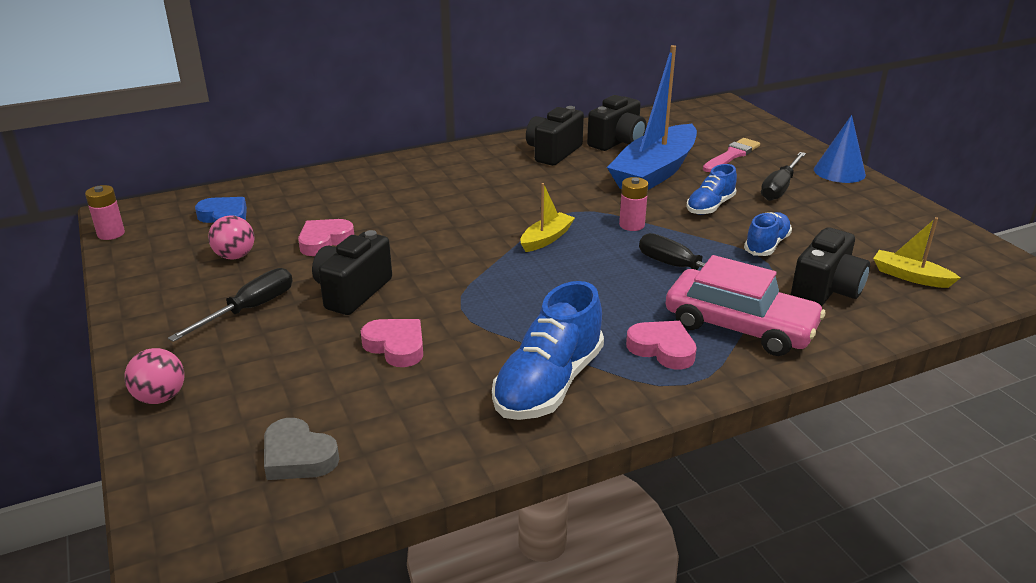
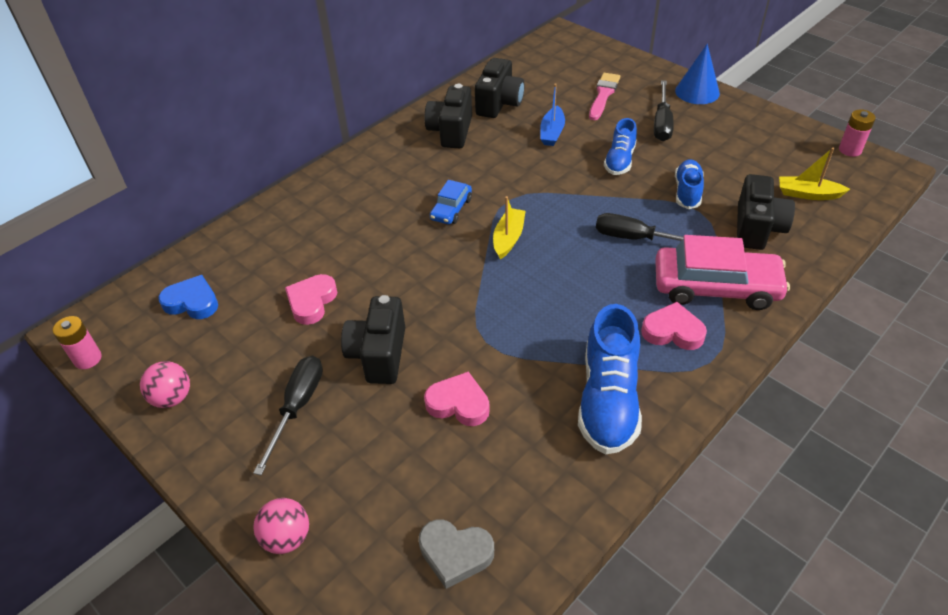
camera: 20 degrees left, 15 degrees up
pink ball [208,215,255,260] -> pink ball moved to [140,361,190,408]
blue boat [607,45,697,190] -> blue boat [540,83,565,146], size x0.45
pink battery [619,177,648,231] -> pink battery moved to [839,109,876,157]
none -> blue car [430,180,472,224]

